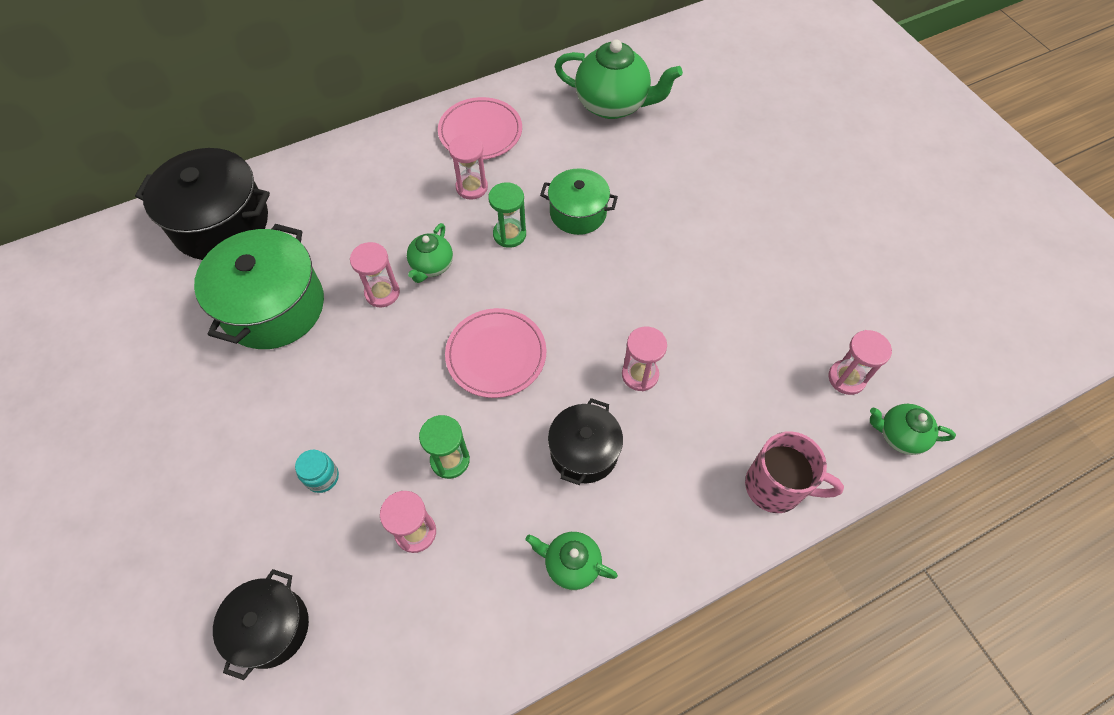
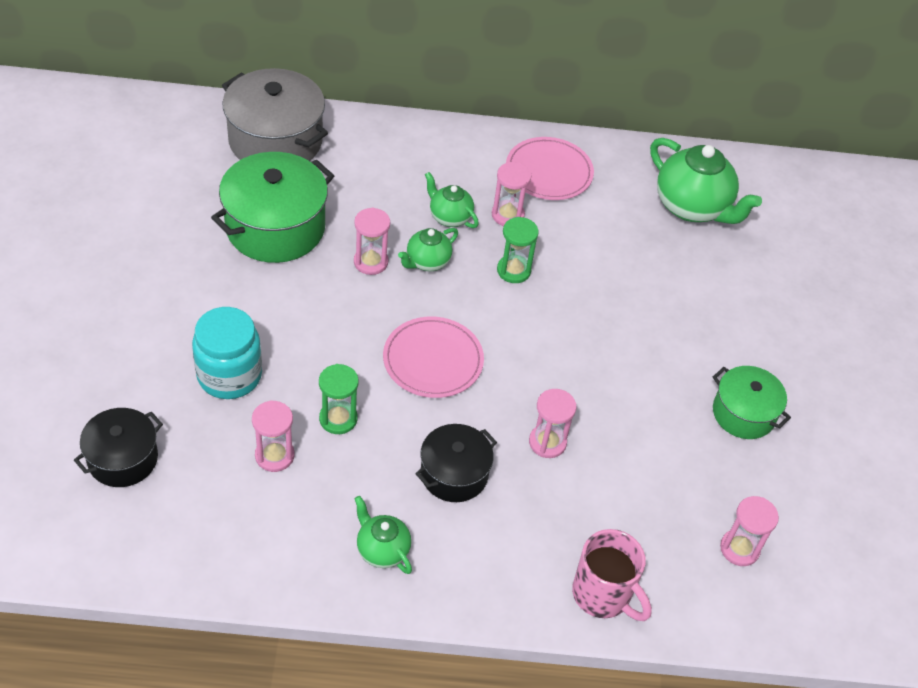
camera: 25 degrees right, 10 degrees down
black pot [135,148,270,260] -> grey pot [222,68,328,161]
turquoise jar [295,450,339,493] -> turquoise jar [192,307,262,399], size x2.02
green pot [540,168,618,235] -> green pot moved to [713,366,791,439]
green teapot [870,404,956,455] -> green teapot moved to [425,172,479,228]

